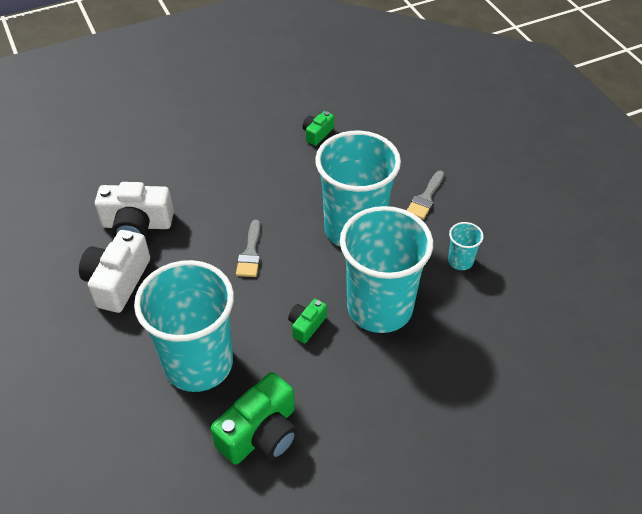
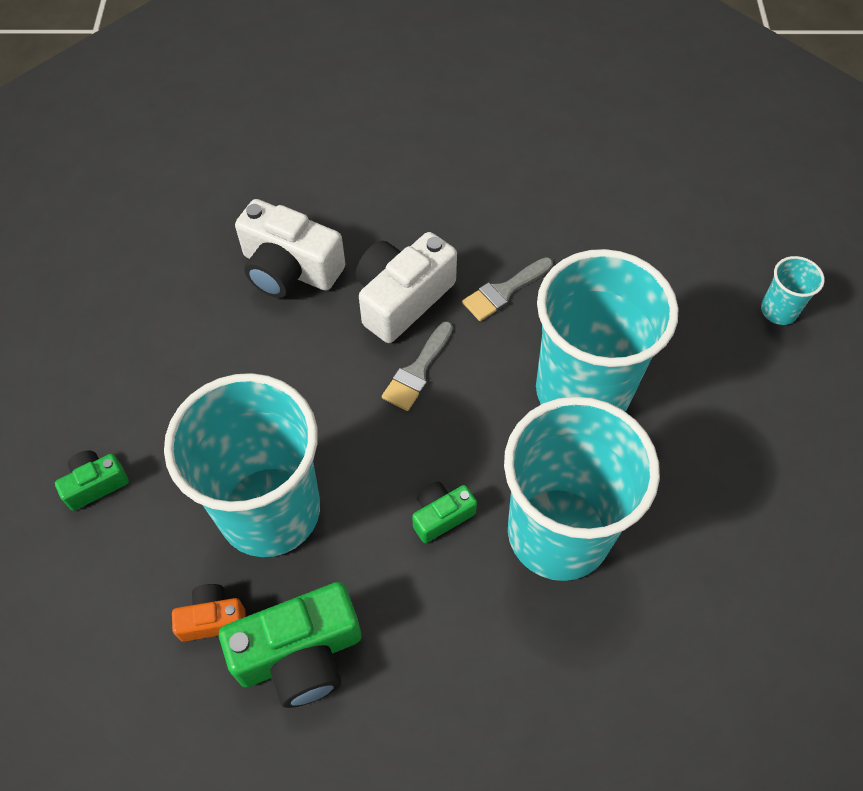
camera: 25 degrees right, 10 degrees up
white camera [79,230,150,313] -> white camera moved to [356,232,457,343]
green camera [303,111,334,146] -> green camera moved to [55,451,129,511]
grey brush [406,171,444,219] -> grey brush moved to [462,257,553,321]
turquoise cup [448,222,484,270] -> turquoise cup moved to [761,256,825,325]
none -> orange camera [172,584,246,641]

